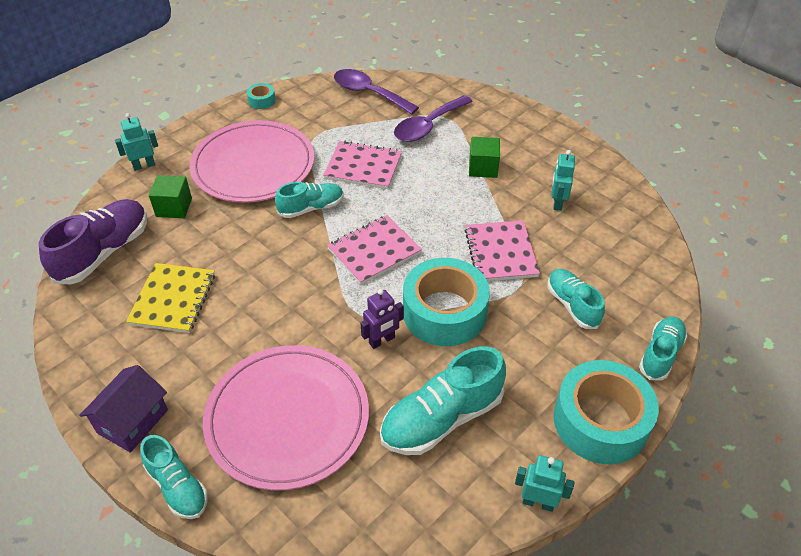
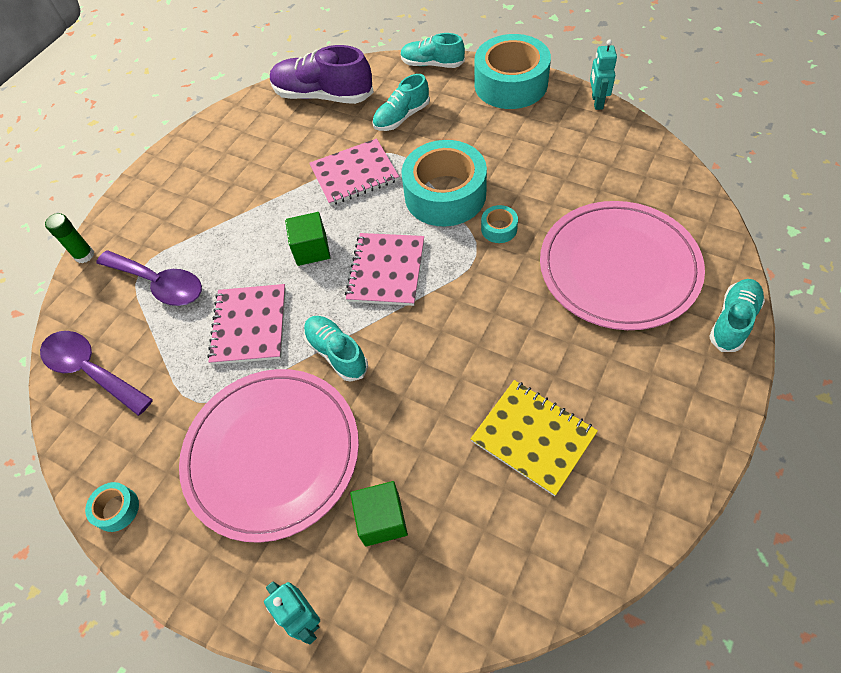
camera: 100 degrees left, 10 degrees up
purple shoe [39,199,147,284] -> purple shoe moved to [270,45,374,104]
purple house [79,365,168,453] -> none
yellow notebook [126,263,215,333] -> yellow notebook turned 45 degrees clockwise [470,380,598,496]
pink notebook [327,215,422,285] -> pink notebook turned 60 degrees clockwise [345,233,424,306]
purple spoon [334,69,419,115] -> purple spoon turned 105 degrees clockwise [40,331,153,416]
purple robot [361,289,404,349] -> turquoise tape [481,205,518,243]
turquoise shoe [380,347,506,455] -> none
green cube [469,137,500,178] -> green cube moved to [285,212,331,266]
turquoise robot [552,150,575,211] -> none
none -> green glue stick [45,213,94,263]

